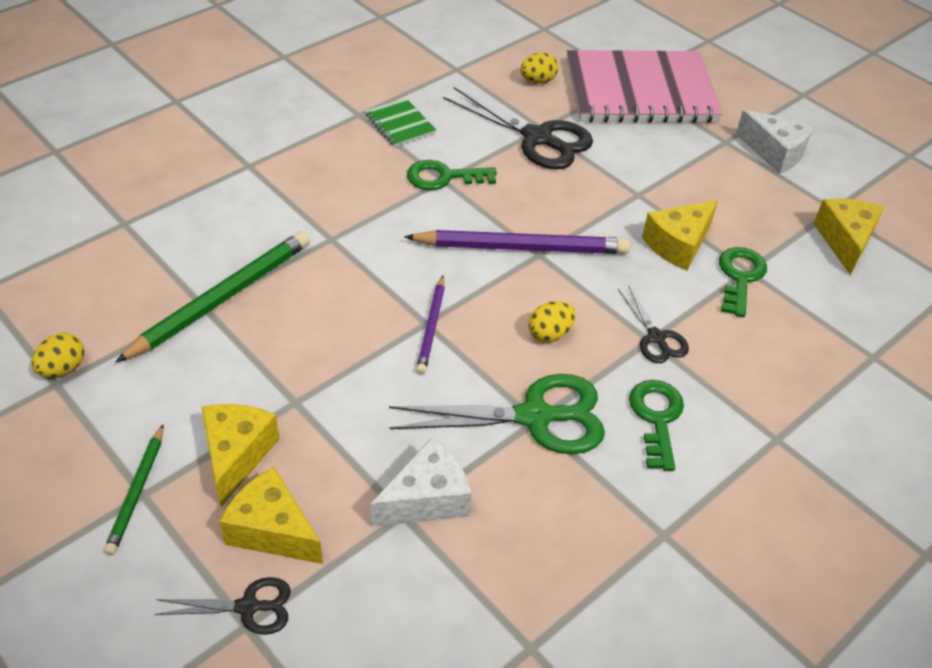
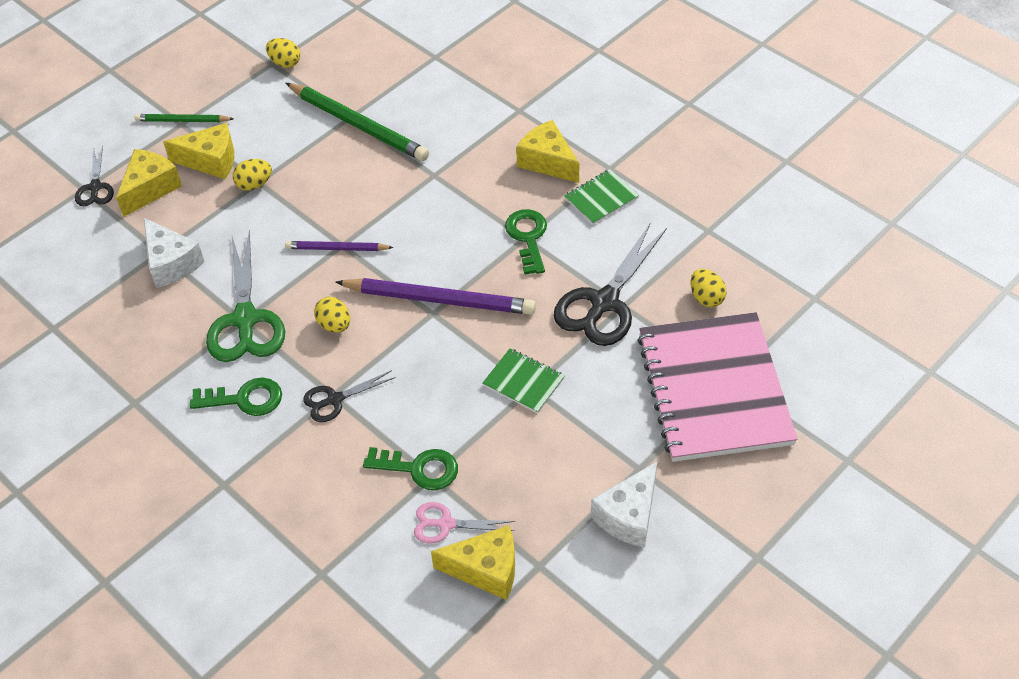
camera: 90 degrees right, 5 degrees up
purple pencil [404,230,630,254] -> purple pencil turned 75 degrees counterclockwise [335,278,536,315]
yellow cheese [642,200,718,271] -> yellow cheese moved to [516,120,579,183]
none -> yellow egg [233,159,272,191]
none -> pink scissors [414,502,515,544]
none -> green notebook [482,348,565,413]

